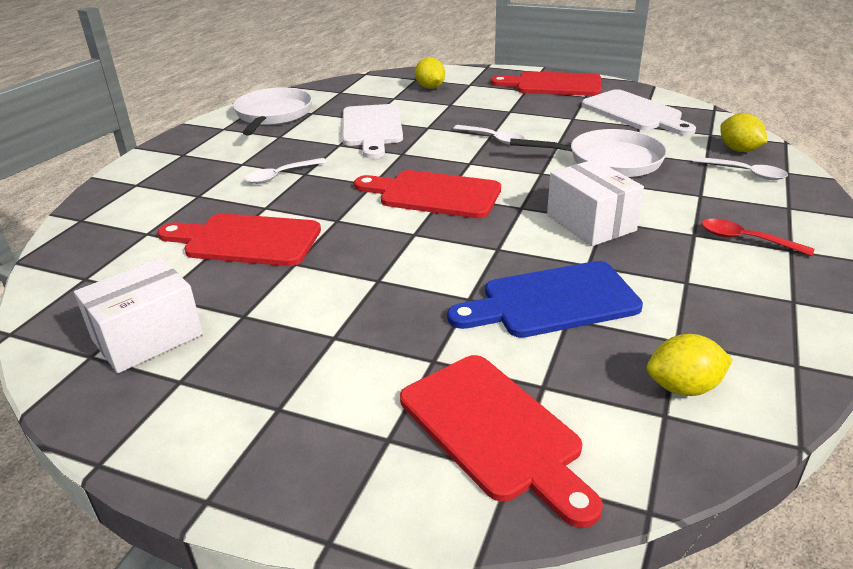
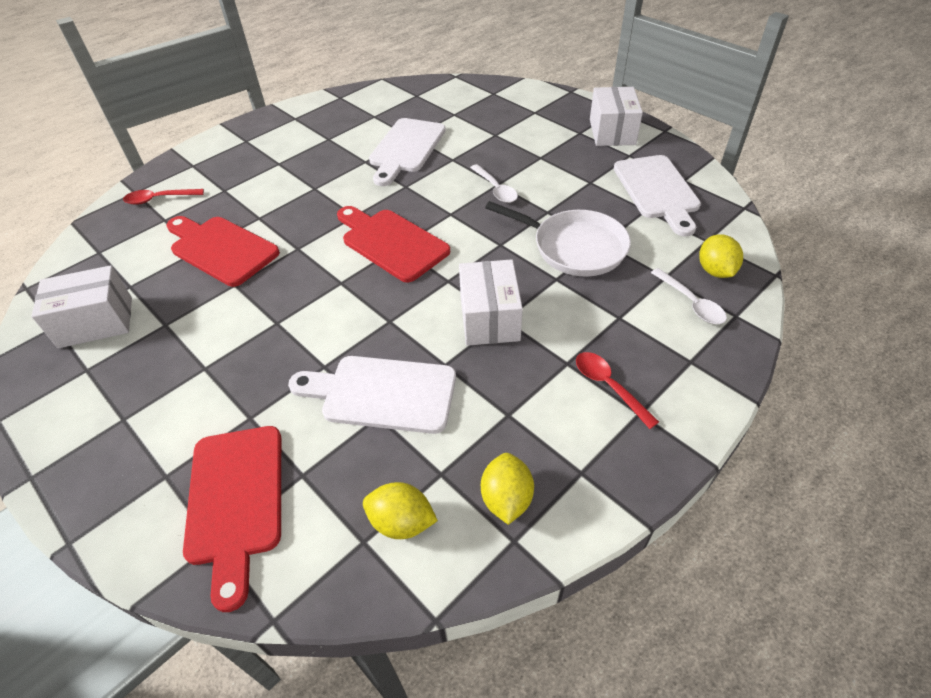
camera: 25 degrees right, 15 degrees up
white pan [233,87,313,135] -> none
white spoon [244,158,327,184] -> none
yellow lemon [415,57,445,89] -> yellow lemon moved to [481,453,534,525]
blue cutting board [447,261,643,338] -> white cutting board [288,356,456,434]
red cutting board [491,71,601,96] -> white box [590,87,643,146]
none -> red spoon [123,189,204,205]

